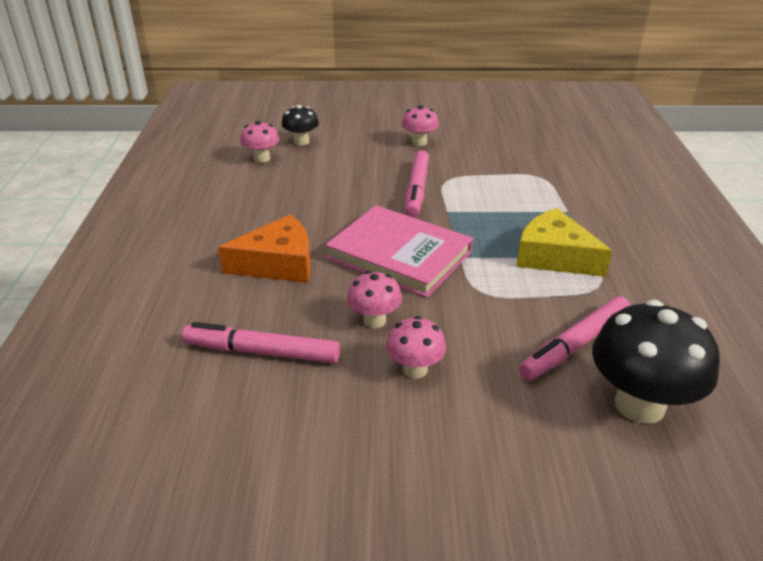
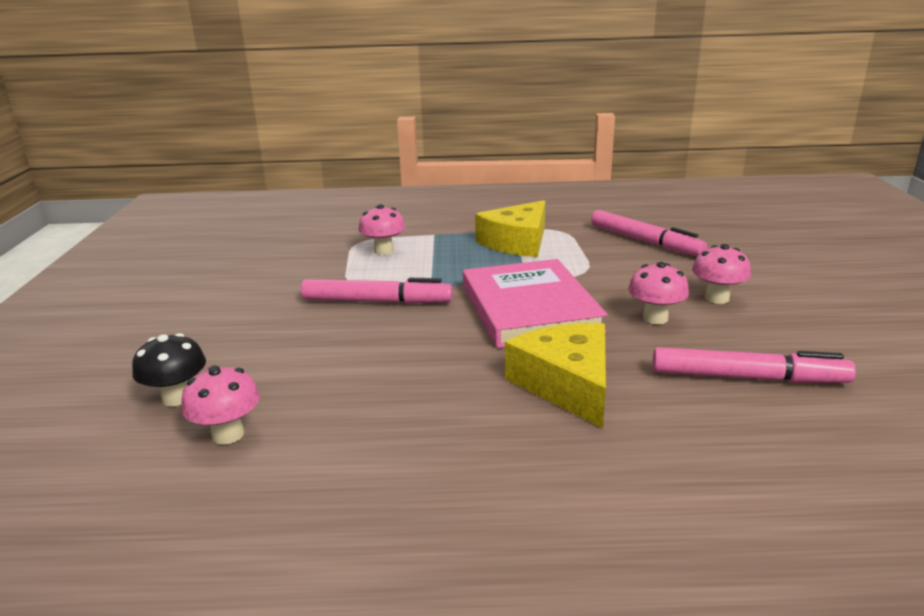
camera: 90 degrees left, 10 degrees down
pink marker [182,322,340,363] -> pink marker turned 90 degrees counterclockwise [652,347,856,383]
orange cheese [218,215,311,283] -> yellow cheese [505,323,606,428]
pink book [325,205,473,298] -> pink book turned 45 degrees counterclockwise [463,259,607,348]
pink mushroom [401,105,439,146] -> pink mushroom moved to [358,204,406,255]
black mushroom [592,300,720,424] -> none

